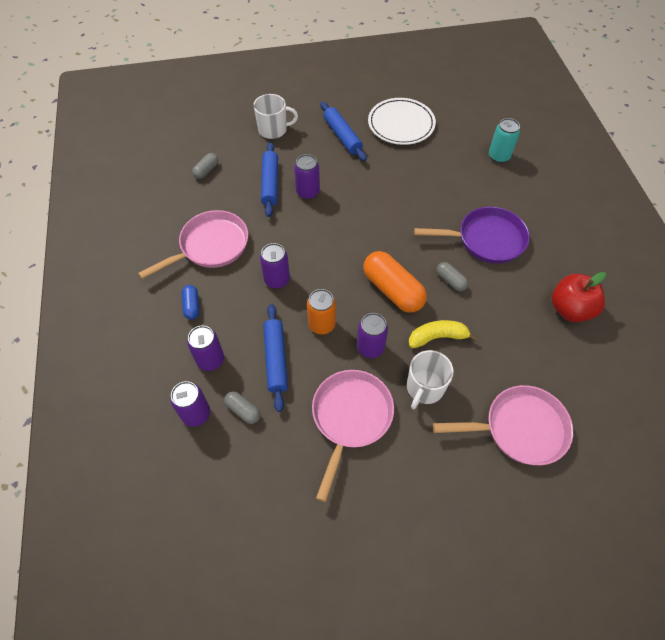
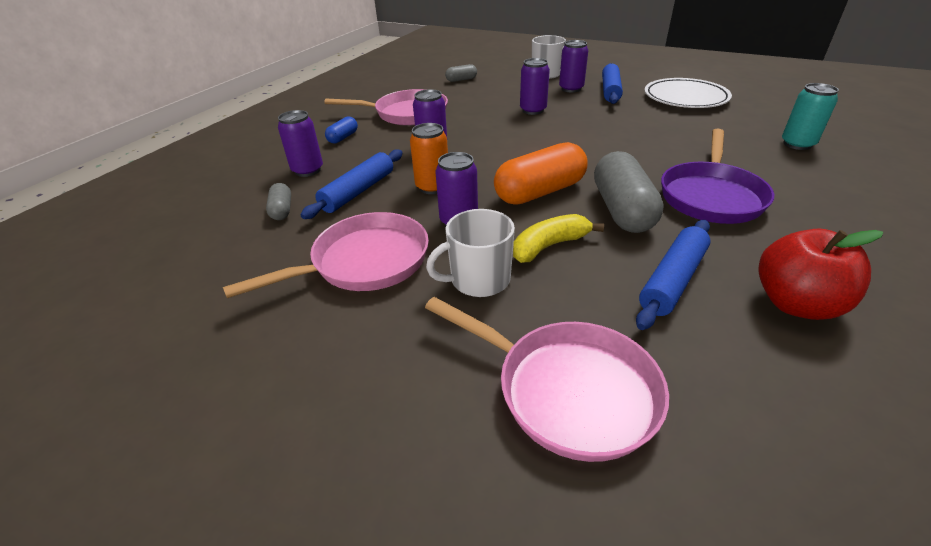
camera: 40 degrees right, 20 degrees down
purple can [170,381,210,427] -> purple can moved to [559,40,588,93]
blue rolling pin [261,142,278,217] -> blue rolling pin moved to [636,220,711,330]
orange capsule [363,251,427,313] -> orange capsule turned 60 degrees clockwise [494,142,588,204]
yellow banana [409,320,478,348] -> yellow banana turned 60 degrees counterclockwise [513,214,604,263]
purple pan [414,206,530,264] -> purple pan turned 75 degrees clockwise [661,129,774,224]
grey capsule [437,262,468,291] -> grey capsule [594,151,664,233], size x2.03

